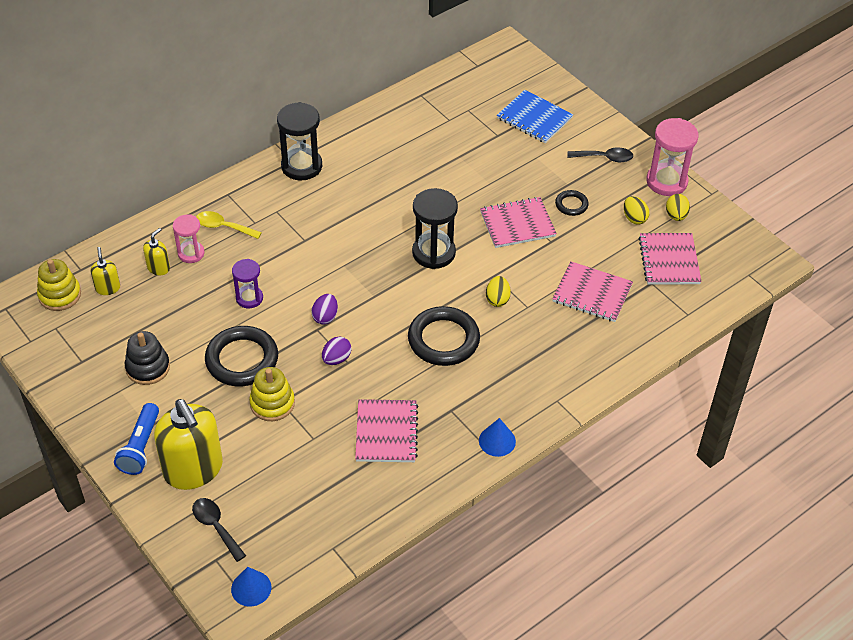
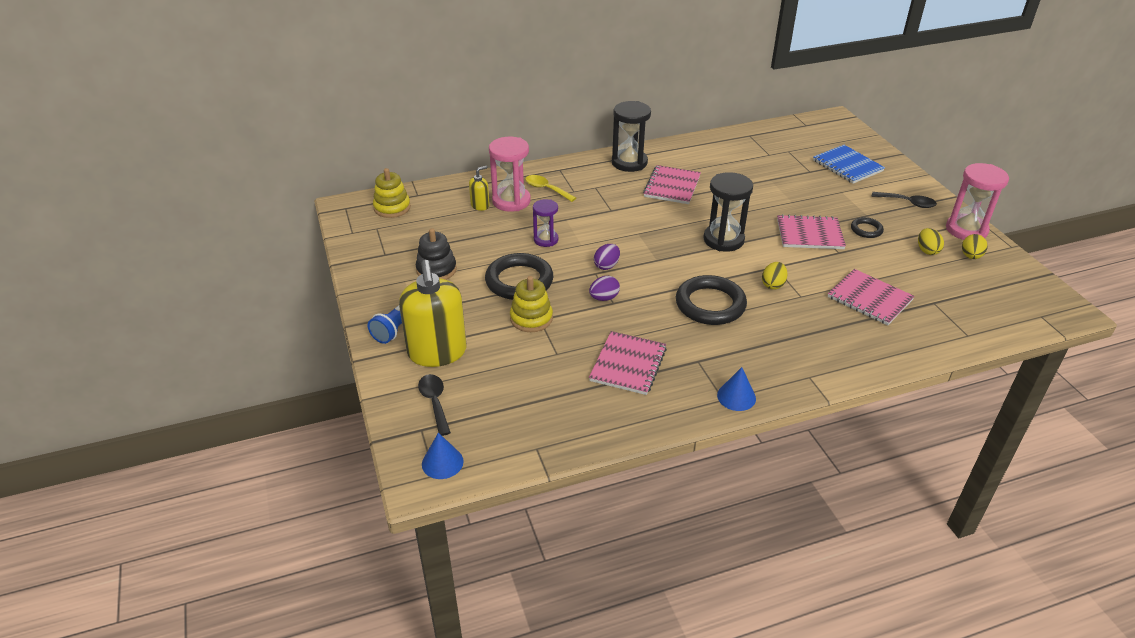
camera: 20 degrees right, 10 degrees down
yellow soap dispenser [91,247,120,295] -> none
pink hourglass [173,215,204,263] -> pink hourglass [489,137,531,212], size x1.64
pink notebook [638,233,702,285] -> pink notebook moved to [643,165,701,204]

